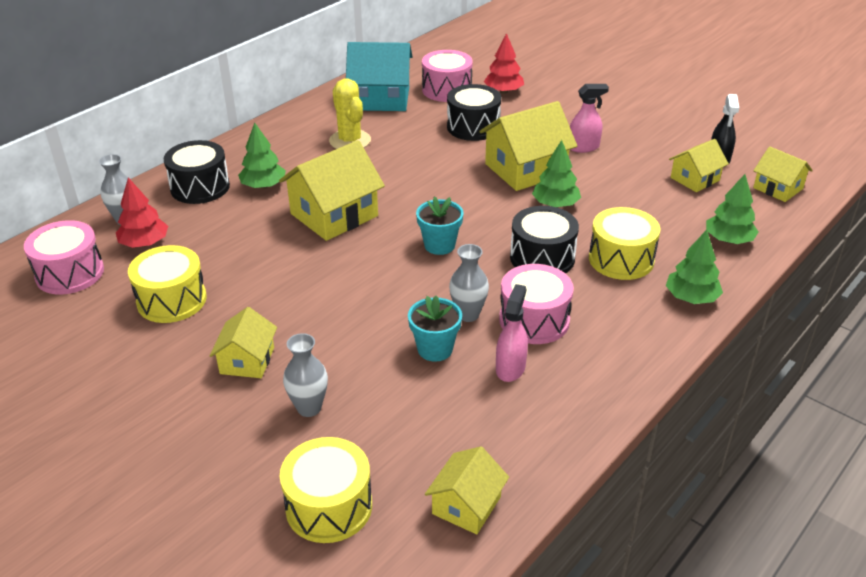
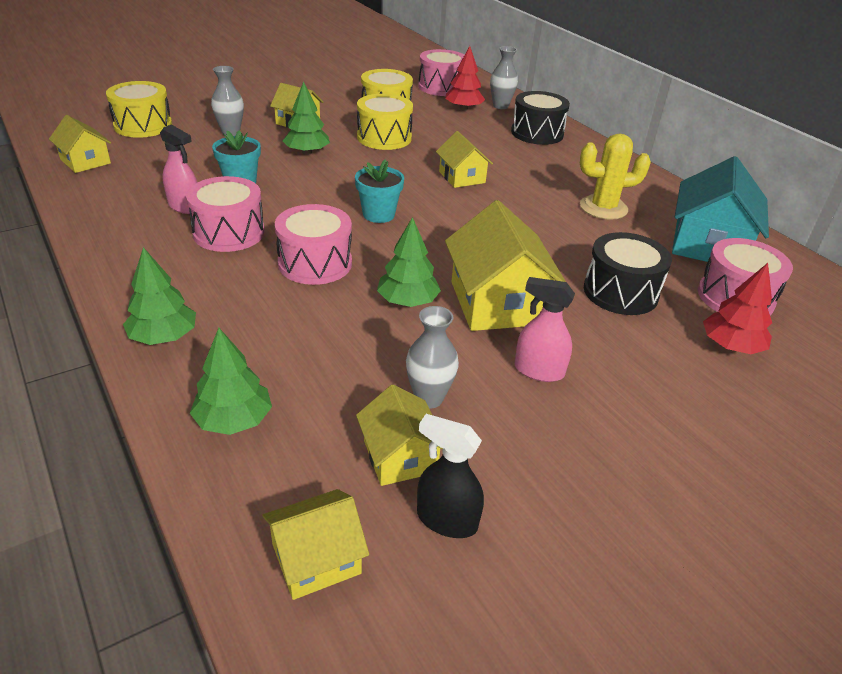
camera: 105 degrees right, 0 degrees up
green tree [238,123,286,189] -> green tree moved to [283,81,330,155]
yellow house [279,140,385,241] -> yellow house [436,131,493,188], size x0.58
grey vase [449,244,489,322] -> grey vase moved to [406,306,459,408]
black drum [510,206,579,274] -> pink drum [275,204,352,285]
pink spray bottle [570,84,609,153] -> pink spray bottle turned 105 degrees clockwise [515,277,575,382]
yellow drum [589,207,660,280] -> yellow drum moved to [357,94,413,150]

